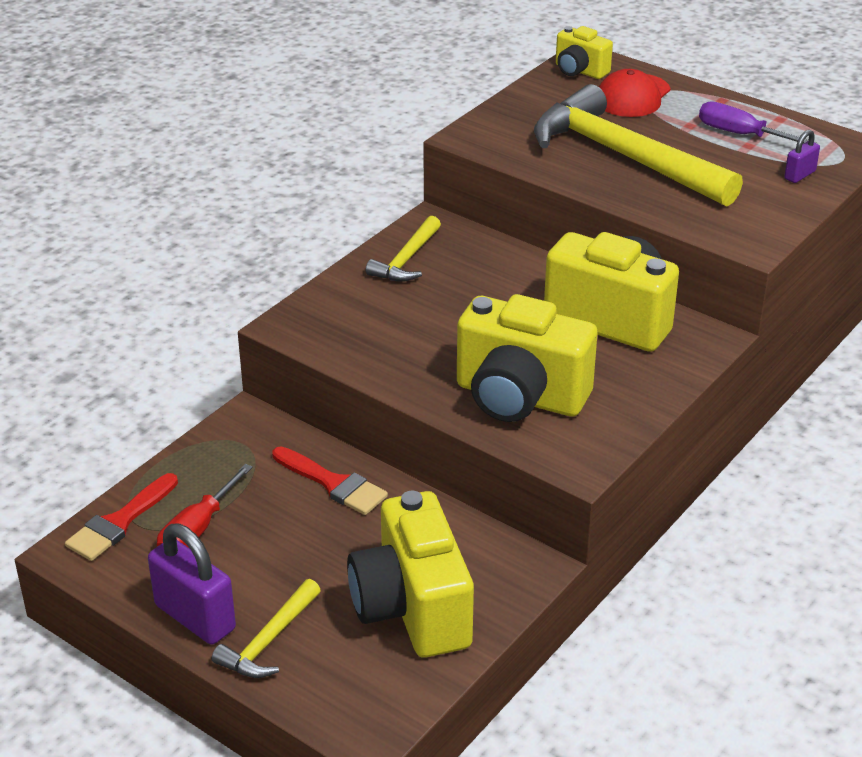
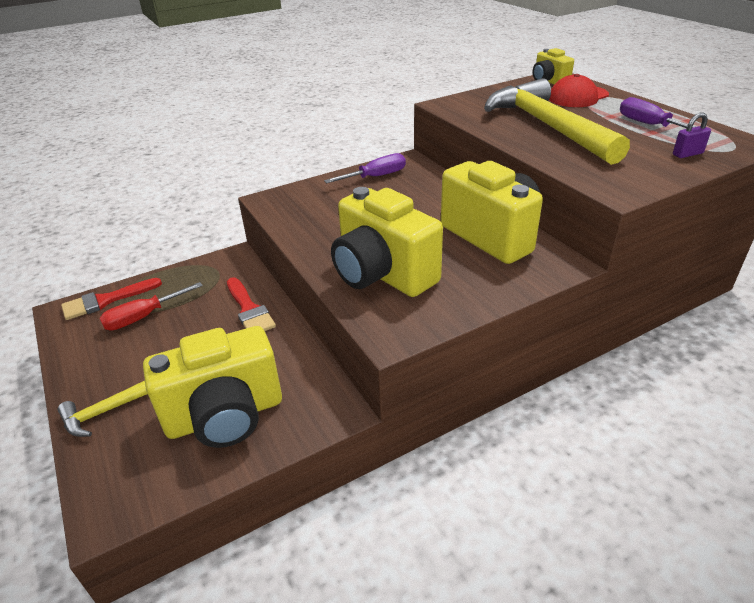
camera: 25 degrees right, 0 degrees up
purple padlock [148,524,236,644] -> none
yellow camera [347,491,474,657] -> yellow camera turned 120 degrees counterclockwise [143,326,282,448]
yellow hammer [366,216,441,282] -> purple screwdriver [324,153,406,183]

